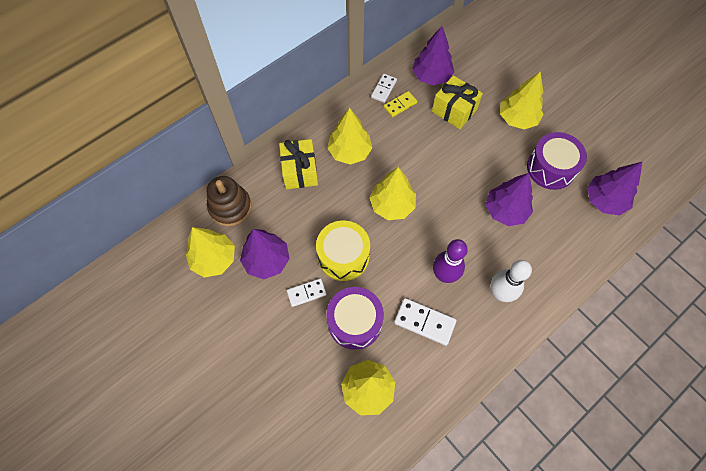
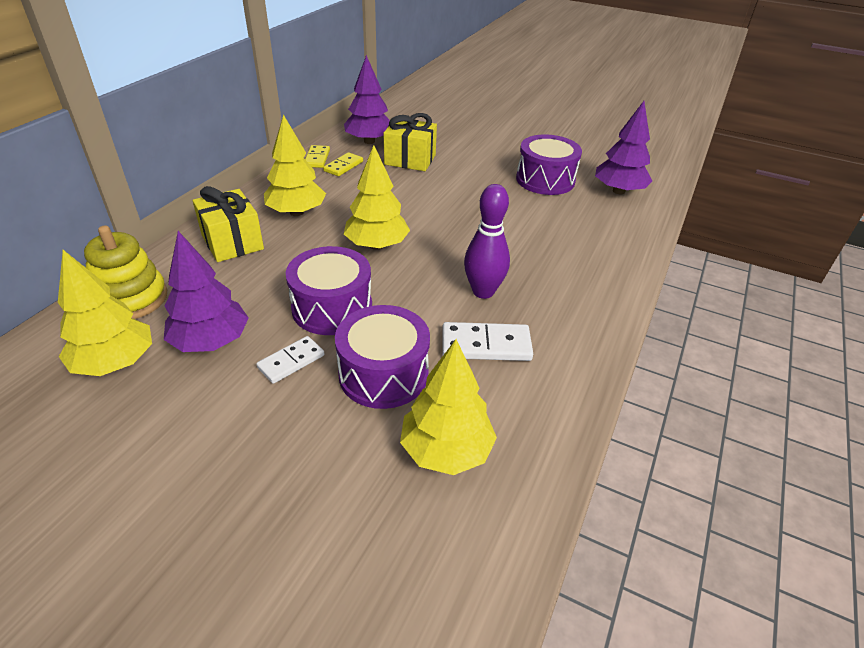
camera: 25 degrees left, 25 degrees down
brown stacking toy [207,176,252,227] -> yellow stacking toy [84,226,167,319]
yellow drum [316,220,370,281] -> purple drum [286,246,372,335]
white domino [371,74,397,103] -> yellow domino [305,145,330,168]
purple tree [485,173,533,226] -> none
white bowling pin [490,260,532,302] -> none
yellow tree [500,71,543,129] -> none

